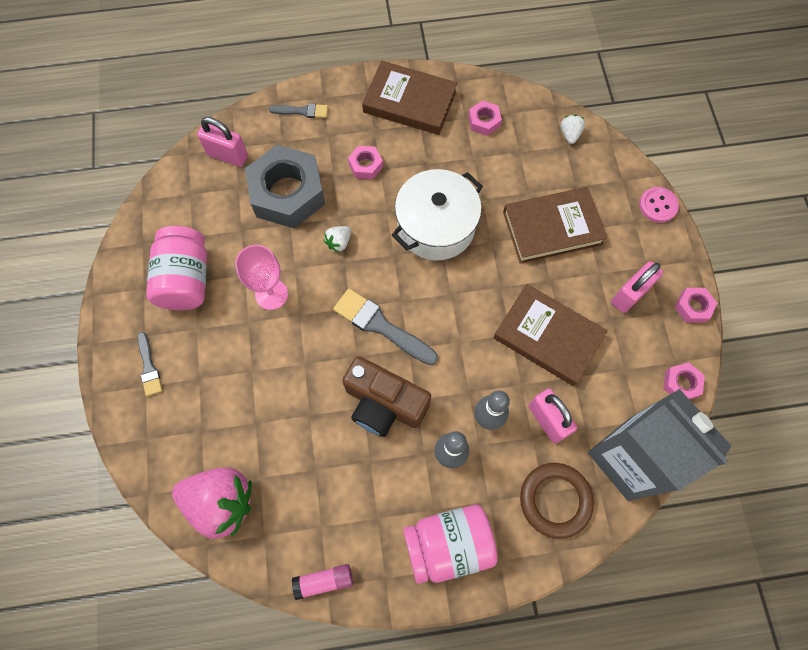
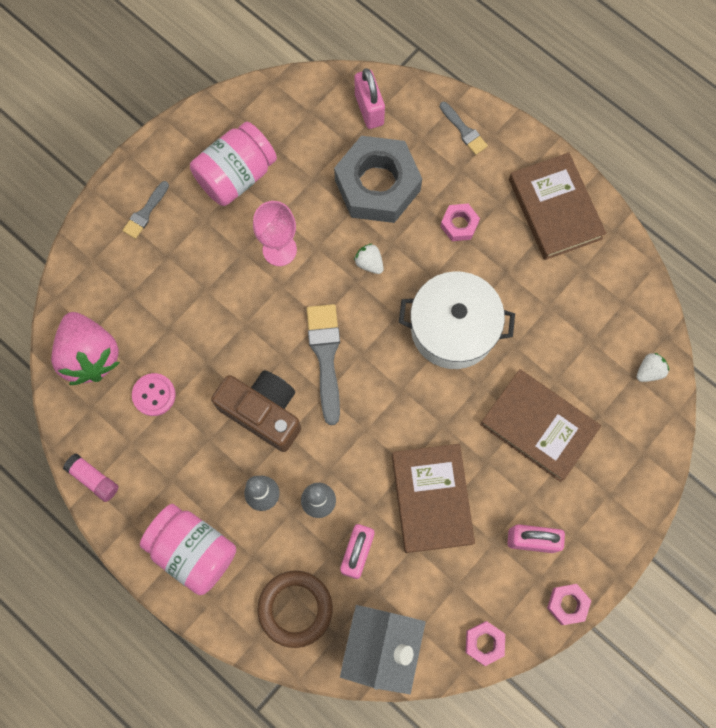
camera: 50 degrees right, 5 degrees up
white strawberry [324,226,351,252] -> white strawberry turned 45 degrees clockwise [354,243,384,274]
brown camera [342,356,431,437] -> brown camera turned 135 degrees clockwise [211,370,301,452]
pink nut [468,101,502,136] -> none
pink button [639,187,679,223] -> pink button moved to [132,373,176,416]

